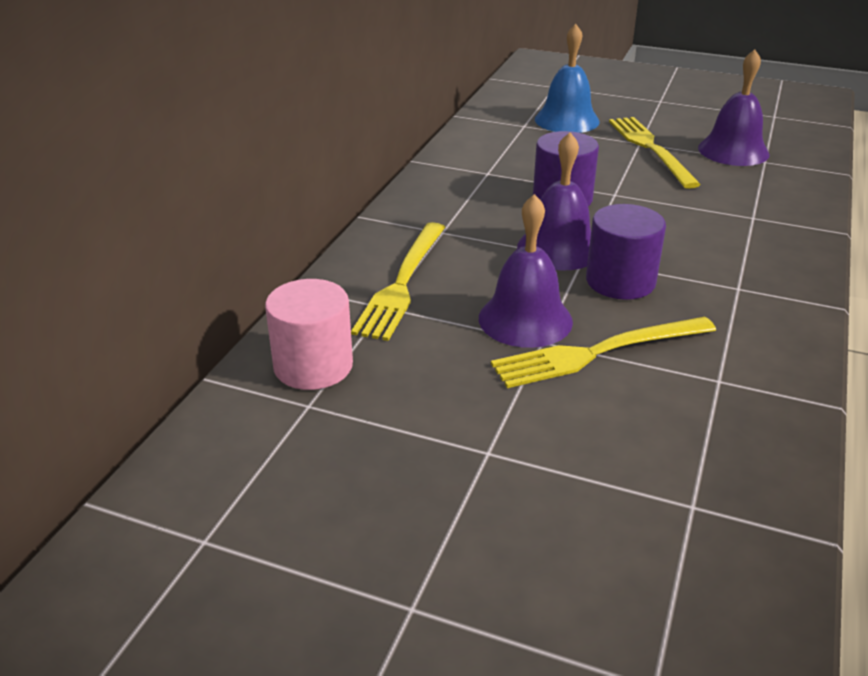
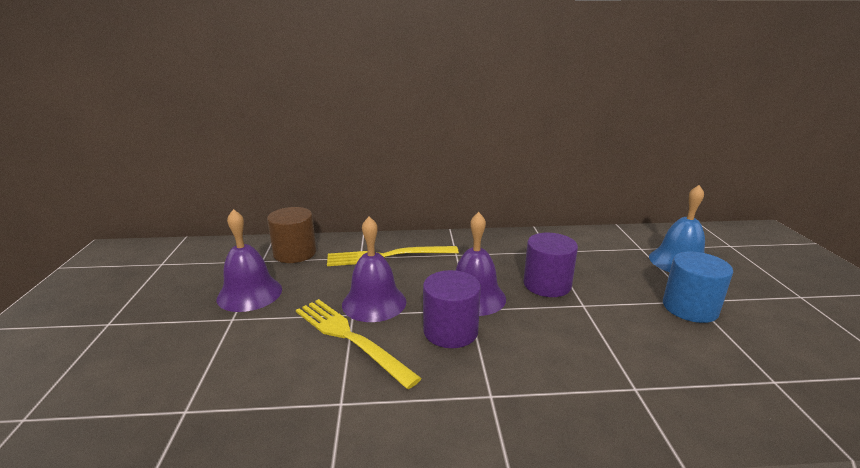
camera: 65 degrees right, 10 degrees down
pink cylinder [265,279,353,390] -> brown cylinder [267,207,316,263]
yellow fork [609,117,701,189] -> blue cylinder [663,252,733,323]
purple bell [698,49,769,166] -> purple bell moved to [217,209,282,312]

